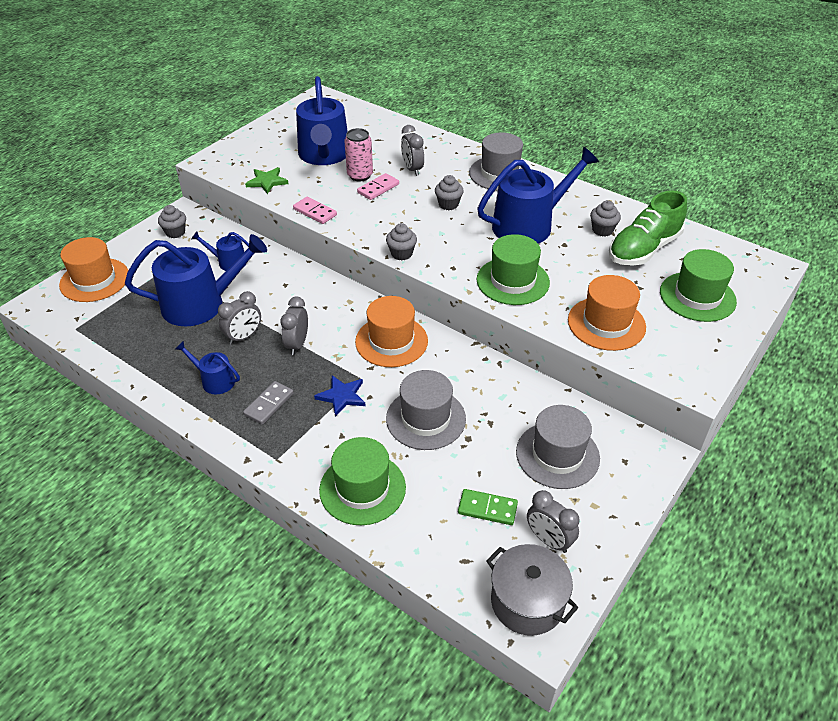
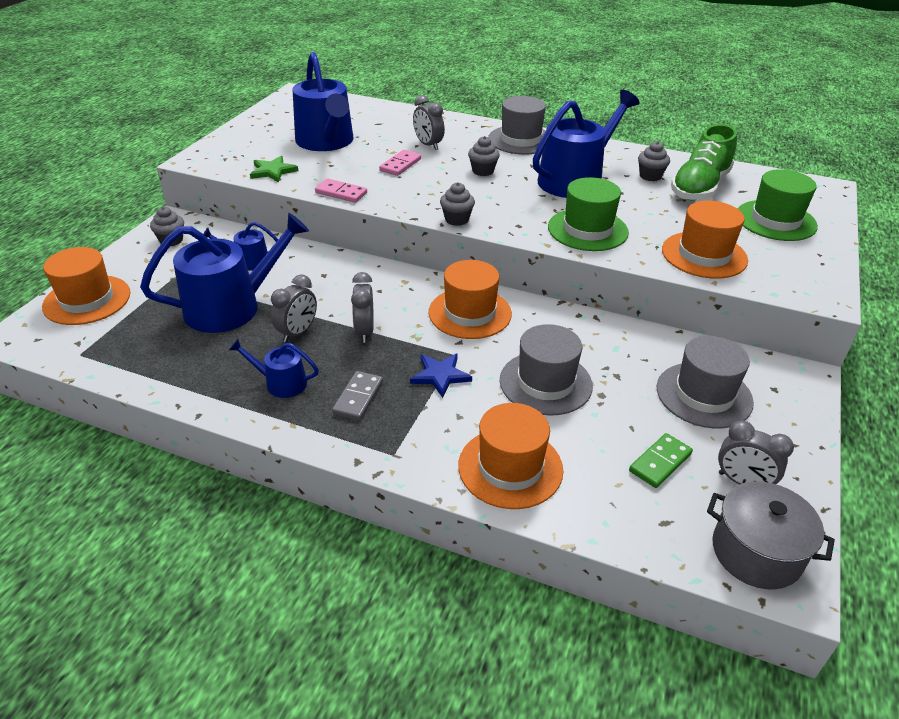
camera: 15 degrees left, 5 degrees down
green hat [319,437,406,525] -> orange hat [458,403,563,509]
pink can [344,128,373,182] -> none
green domino [458,489,518,525] -> green domino turned 45 degrees counterclockwise [629,433,693,488]

